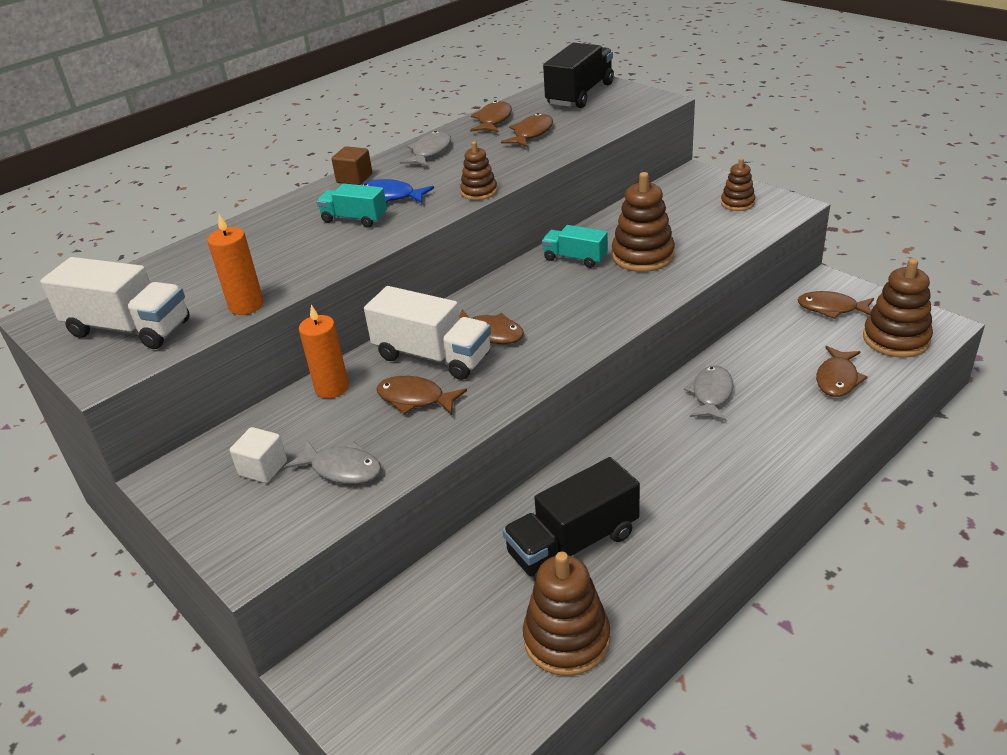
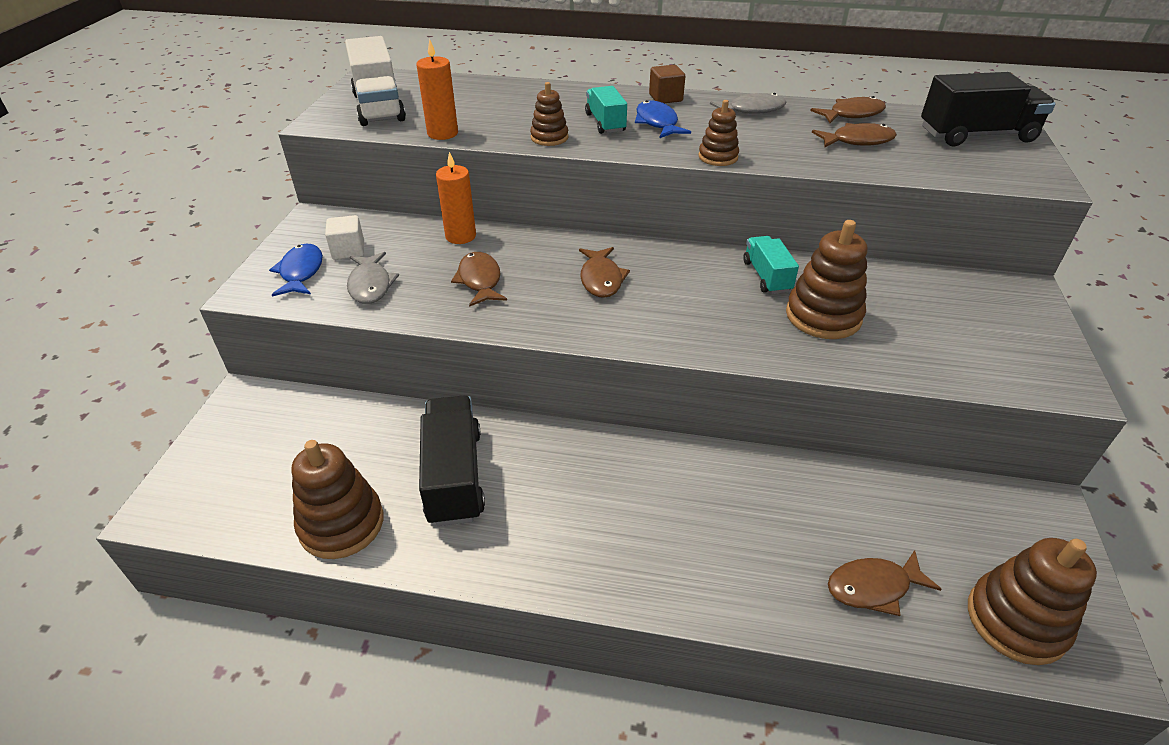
camera: 50 degrees right, 5 degrees up
white truck [364,286,491,380] -> none
black truck [502,457,640,581] -> black truck turned 60 degrees clockwise [419,395,485,526]
grey fish [684,366,733,421] -> none
brown stacking toy [721,158,755,211] -> brown stacking toy moved to [530,82,568,146]
brown fish [798,291,874,319] -> none
none -> blue fish [269,243,323,297]

